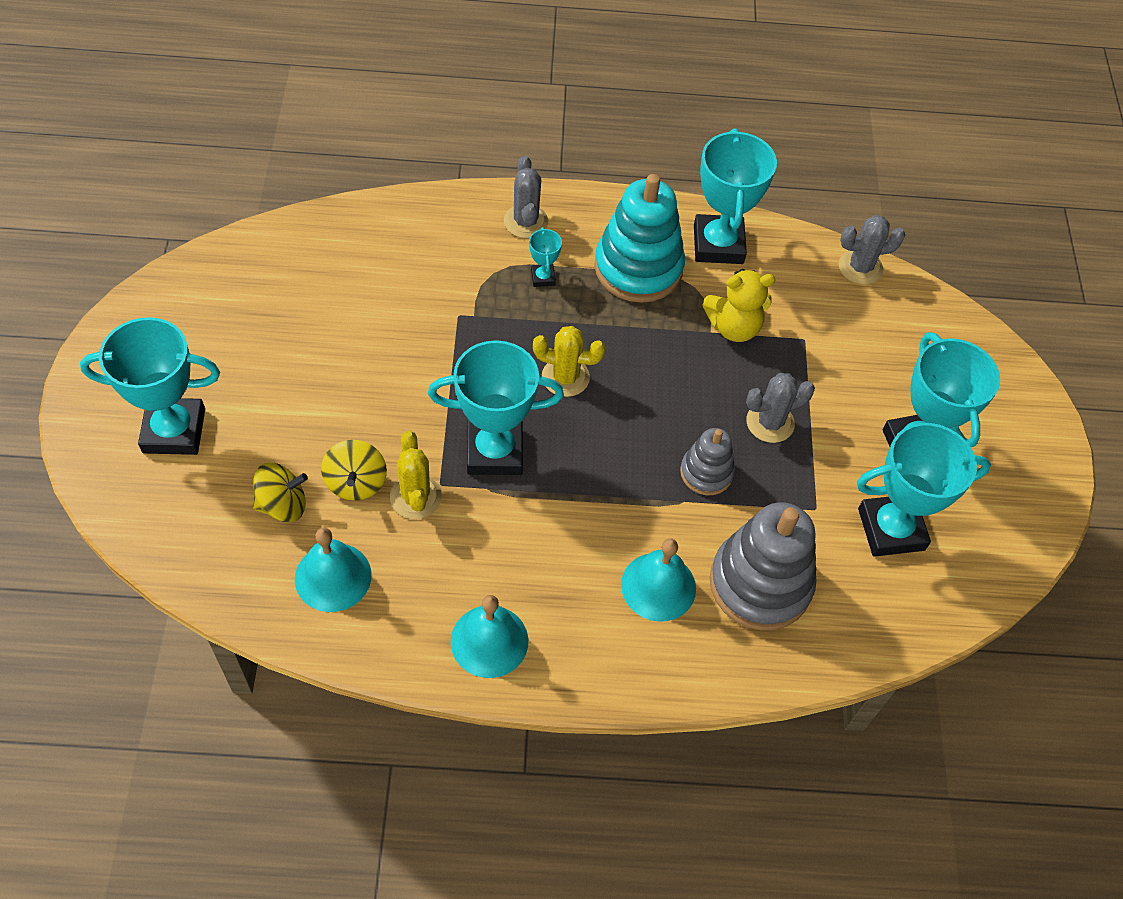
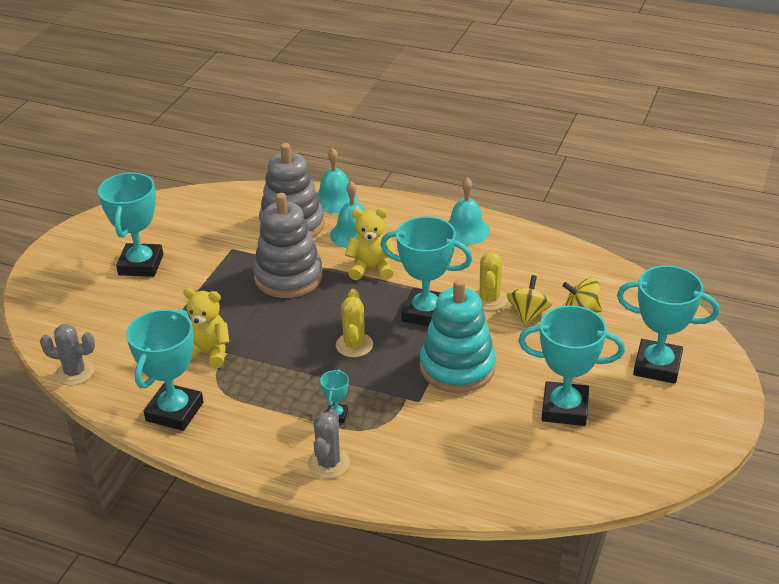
camera: 155 degrees left, 20 degrees down
turquoise bell [295,528,372,612] -> turquoise bell moved to [317,147,358,213]
yellow cactus [533,326,605,397] -> yellow cactus turned 60 degrees clockwise [336,289,373,357]
turquoise stacking toy [594,174,685,303] -> turquoise stacking toy moved to [420,279,496,393]
grey stacking toy [680,428,735,495] -> grey stacking toy [253,193,323,298], size x1.84
grey cactus [746,373,815,443] -> none
turquoise trophy [857,423,991,557] -> turquoise trophy moved to [518,306,625,426]
none -> yellow teddy bear [345,208,396,280]

